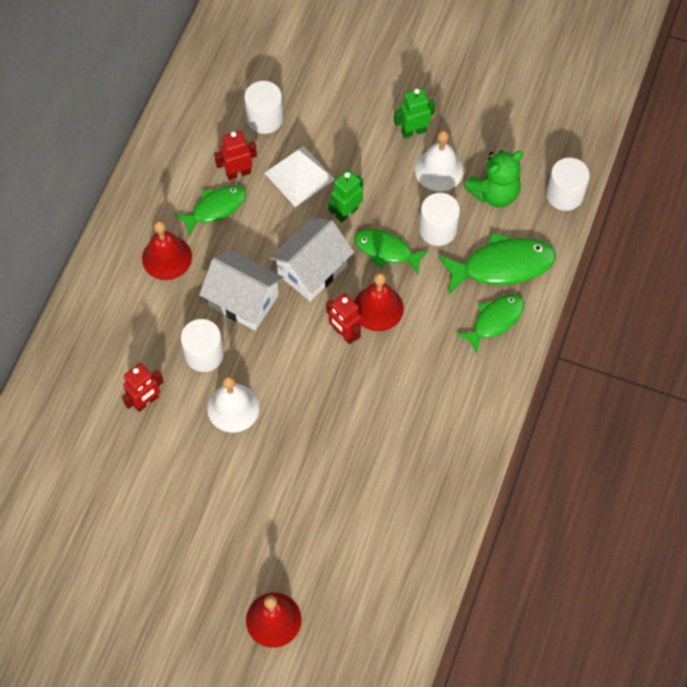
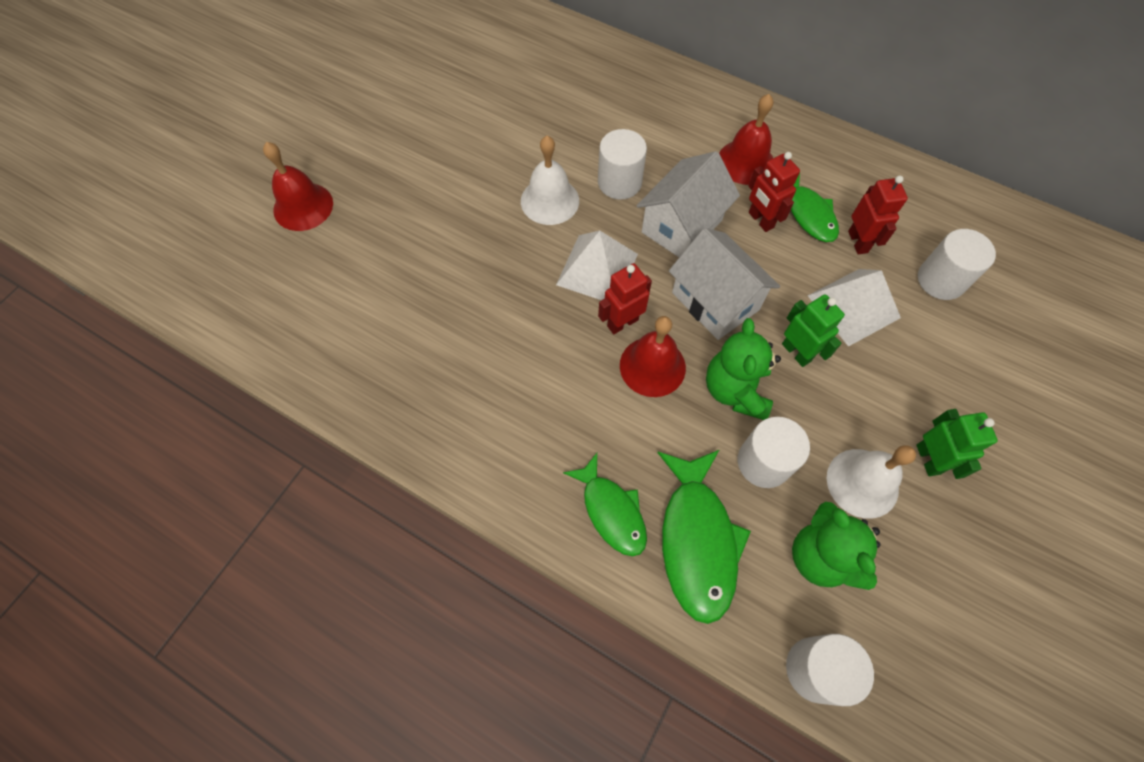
camera: 100 degrees right, 0 degrees up
red robot [122,363,164,412] -> red robot moved to [748,152,800,232]
green fish [354,229,429,274] -> green teddy bear [706,318,781,420]
none -> white pyramid [556,231,638,300]

